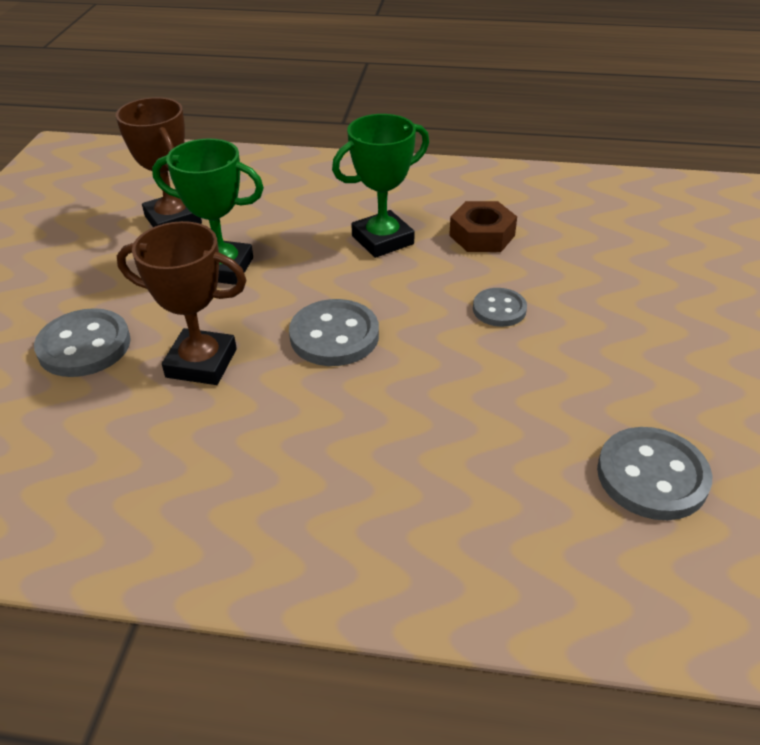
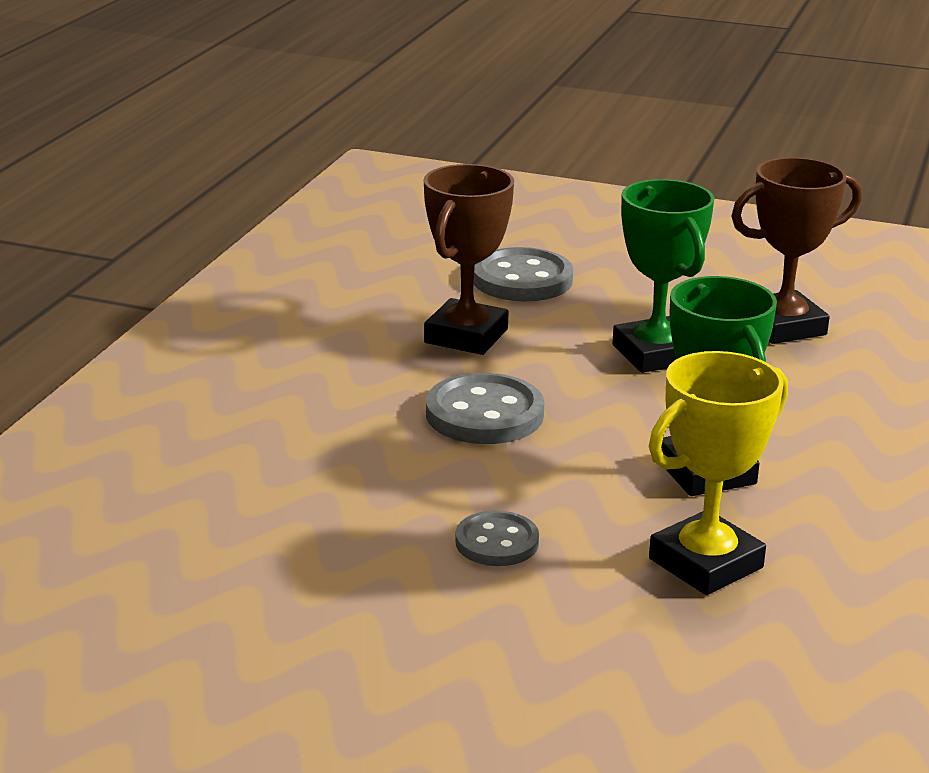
camera: 100 degrees right, 15 degrees down
green trophy [152,138,264,285] -> green trophy turned 45 degrees counterclockwise [612,179,714,373]
brown nut [449,201,517,252] -> yellow trophy [649,351,788,595]
grey button [597,427,712,520] -> none

